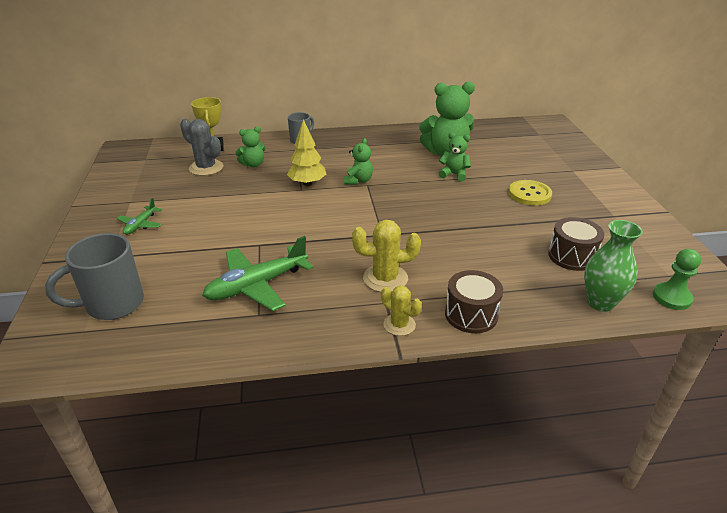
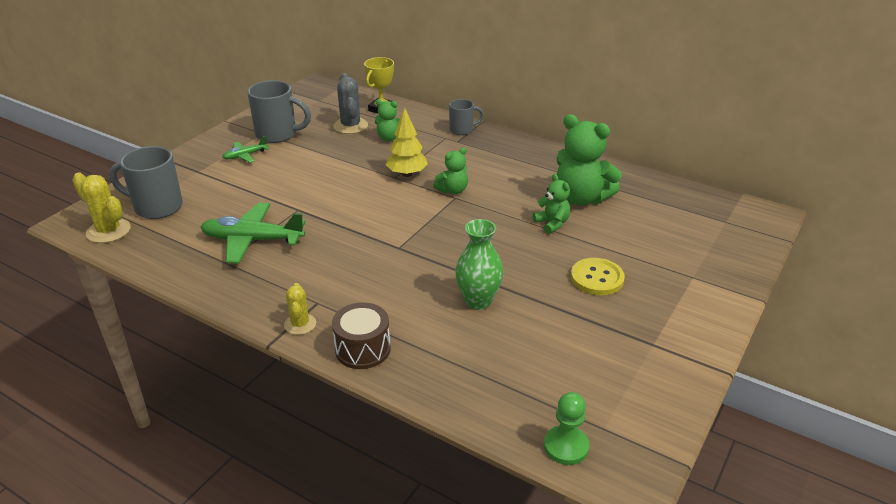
camera: 40 degrees right, 0 degrees up
yellow cactus [352,220,421,292] -> yellow cactus moved to [72,172,131,243]
brown drum [548,217,604,271] -> none
green vase [584,220,643,312] -> green vase moved to [455,219,503,310]
none -> grey mug [247,80,311,143]

